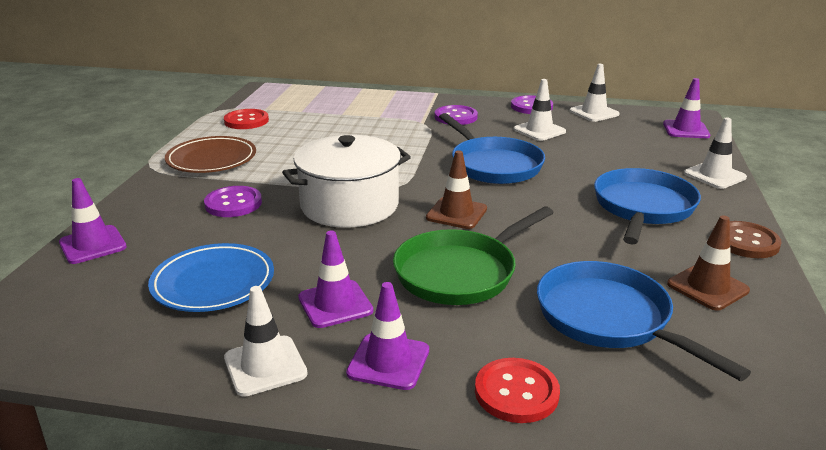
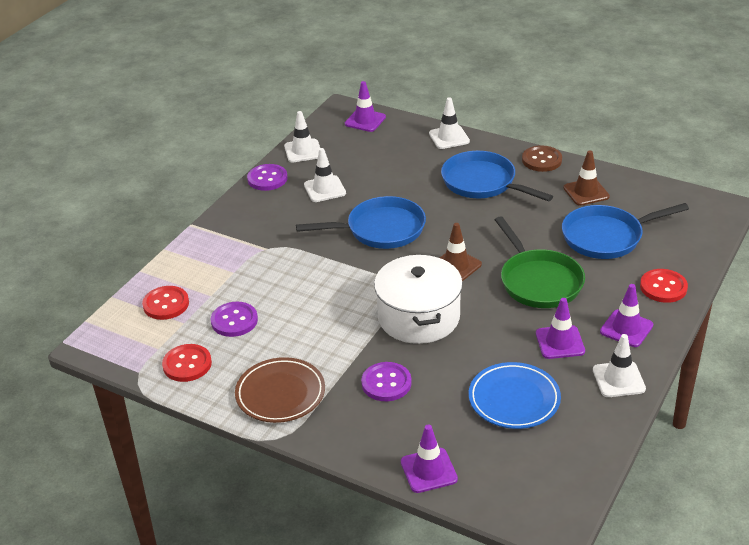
camera: 70 degrees left, 10 degrees up
purple button [435,105,478,125] -> purple button moved to [211,302,258,337]
none -> red button [142,286,189,320]

